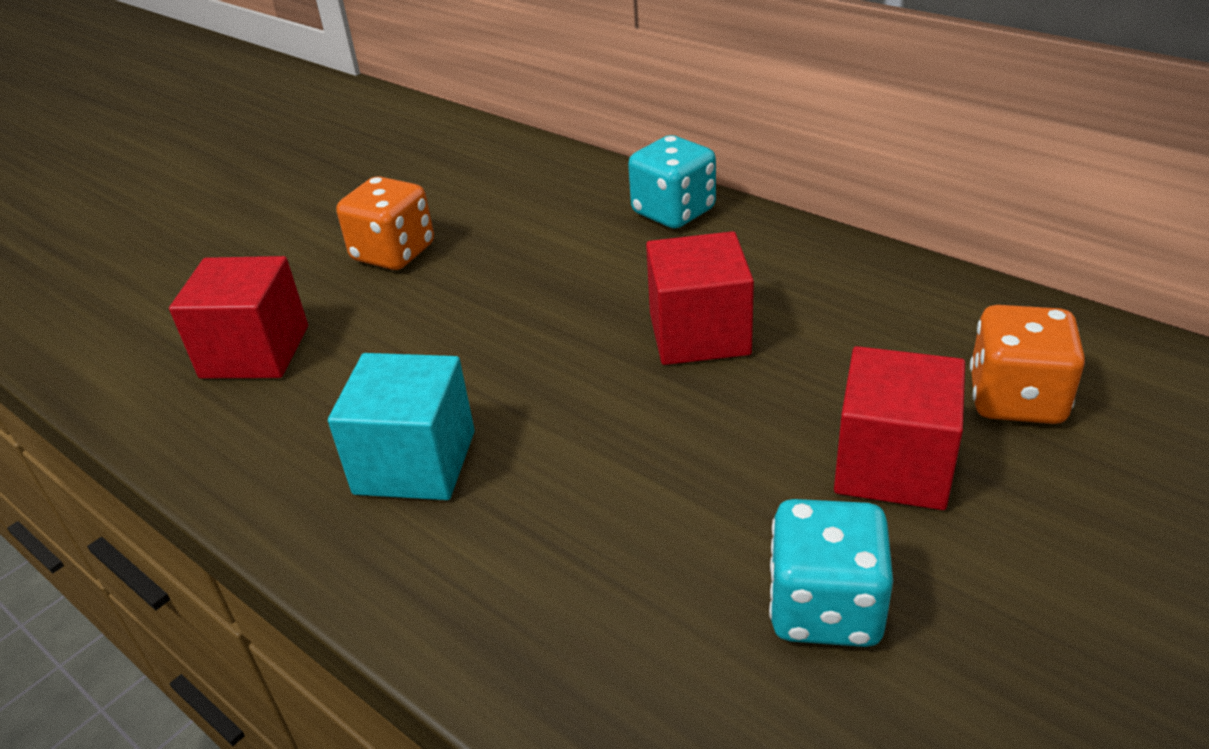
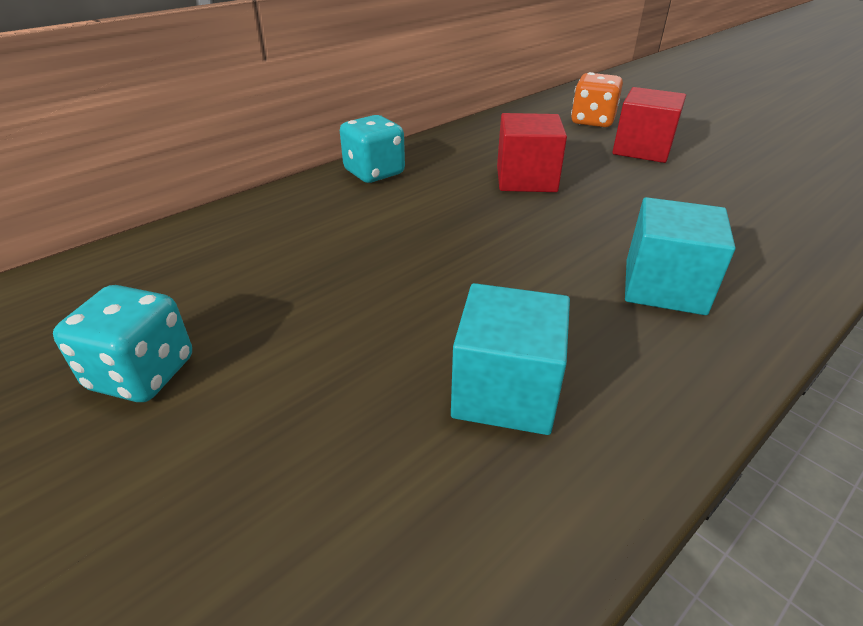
camera: 85 degrees left, 0 degrees up
red cube [169,256,308,378] -> turquoise cube [451,283,570,435]
orange dice [337,176,434,270] -> none
turquoise dice [769,499,893,647] -> turquoise dice moved to [53,285,192,402]

